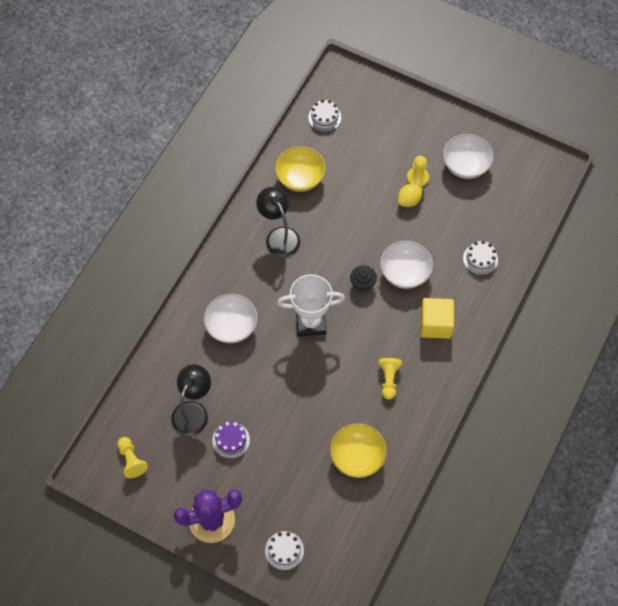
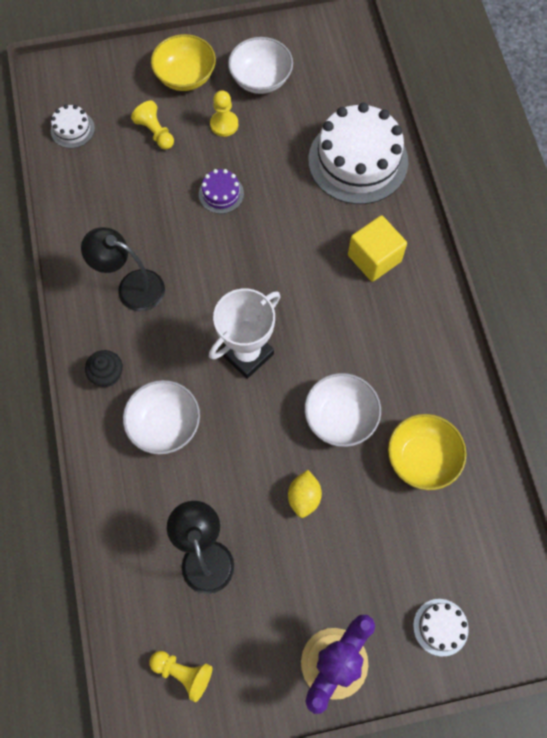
camera: 40 degrees left, 5 degrees up
purple cake [212,422,250,459] -> purple cake moved to [199,169,244,214]
yellow bowl [275,146,326,192] -> yellow bowl moved to [151,34,216,91]
black cupcake [350,265,377,292] -> black cupcake moved to [85,350,123,387]
yellow pawn [378,358,402,399] -> yellow pawn moved to [131,100,174,150]
white bowl [380,241,433,289] -> white bowl moved to [304,373,381,447]
yellow lemon [398,184,422,207] -> yellow lemon moved to [288,470,322,518]
white cake [463,241,498,275] -> white cake [308,103,408,204], size x2.24

